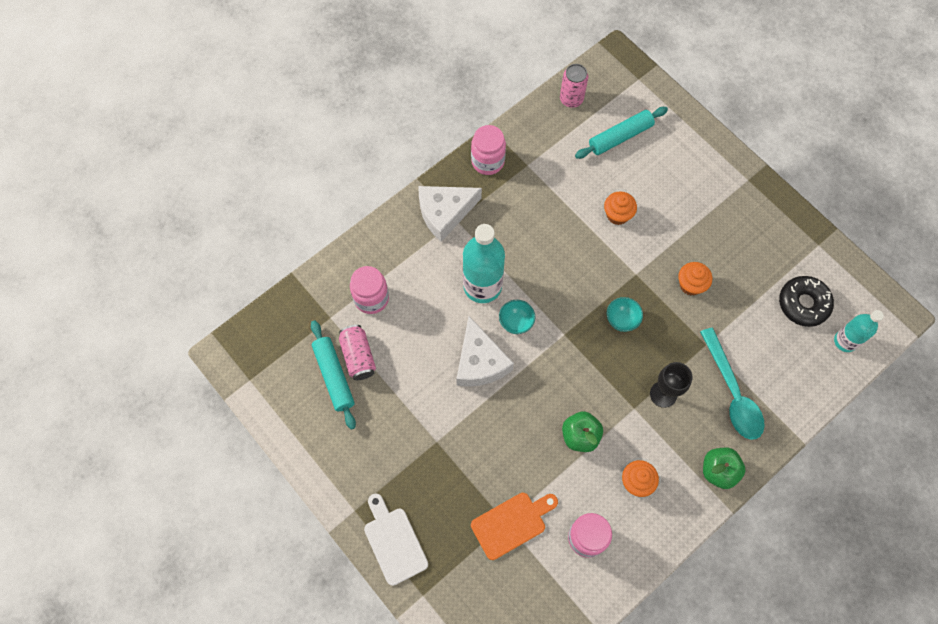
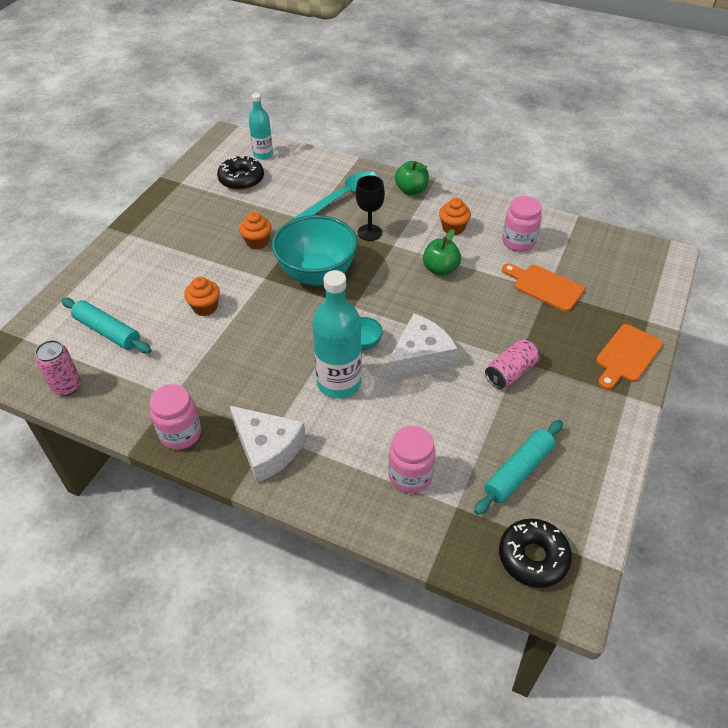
camera: 115 degrees left, 20 degrees down
pink can [339,325,376,380] -> pink can moved to [485,339,540,389]
white cutting board [364,493,428,586] -> orange cutting board [596,324,663,390]
turquoise bowl [607,297,643,332] -> turquoise bowl [272,215,358,286], size x2.33
none -> black donut [499,519,572,588]

